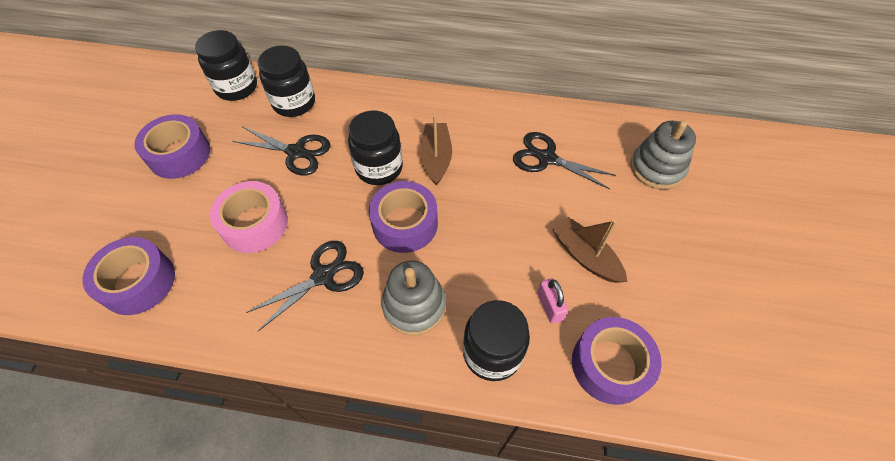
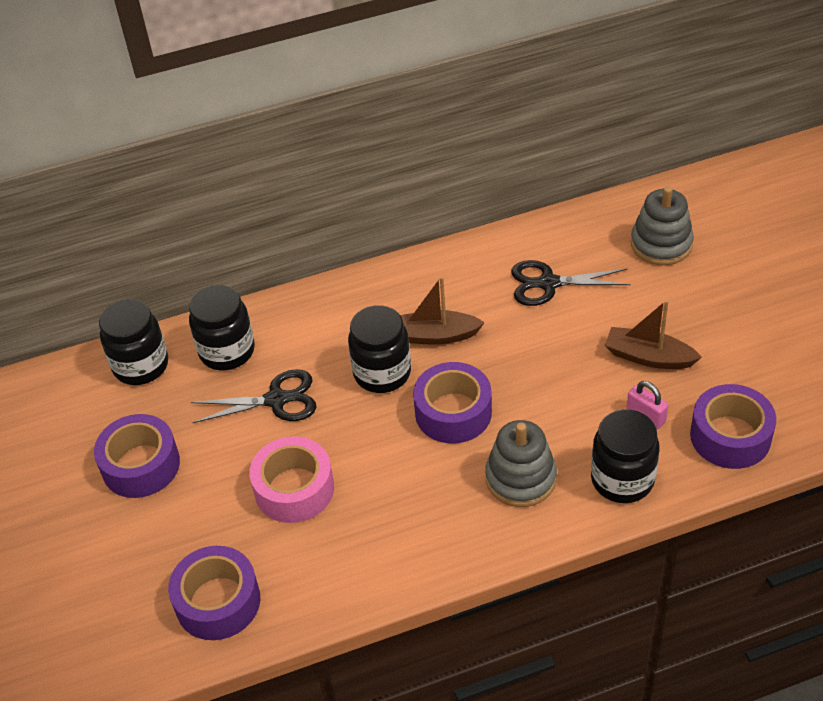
camera: 25 degrees left, 10 degrees down
black scissors [246,241,364,331] -> none
brown boat [420,115,452,186] -> brown boat turned 60 degrees counterclockwise [400,276,485,345]

